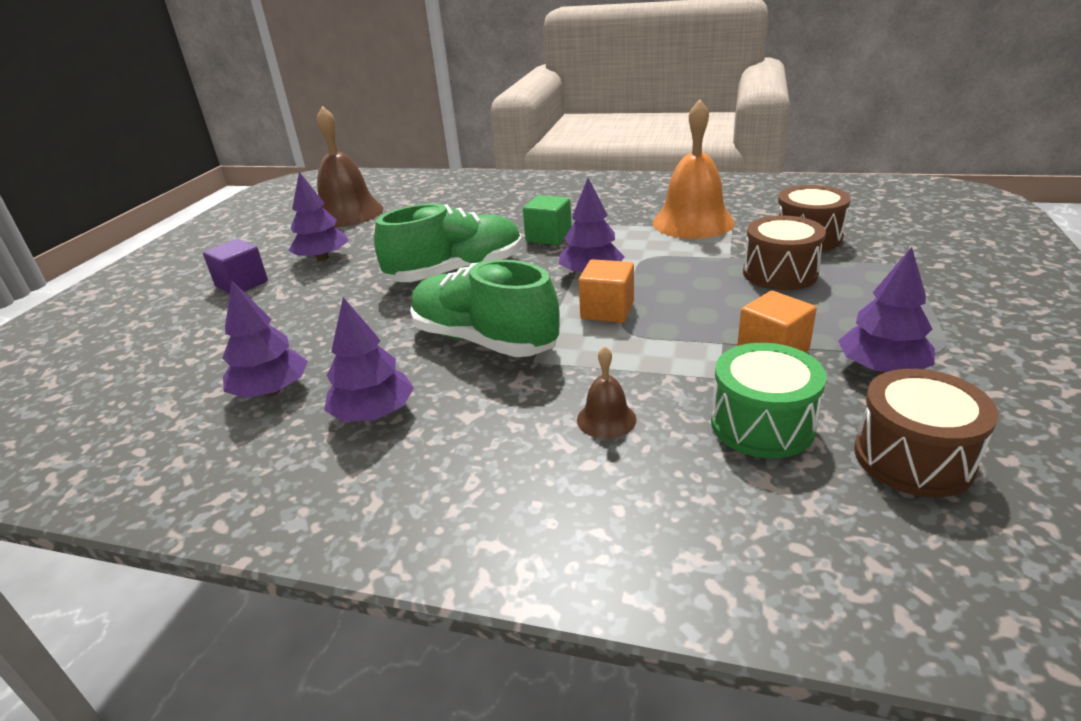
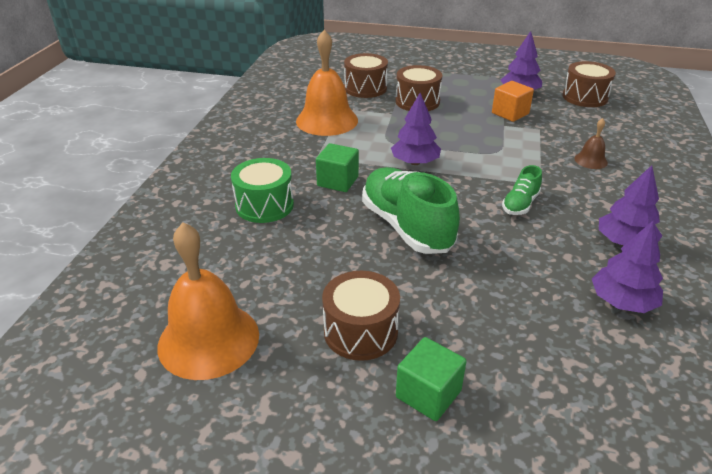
camera: 95 degrees left, 5 degrees up
purple cube [203,239,268,294] -> green cube [396,337,467,421]
purple tree [288,172,349,261] -> brown drum [322,271,400,361]
brown bell [317,106,384,227] -> orange bell [157,222,259,380]
green shoe [410,259,560,357] -> green shoe [502,165,542,215], size x0.49
orange cube [579,259,634,323] -> none
green drum [711,343,826,458] -> green drum moved to [231,158,294,223]

